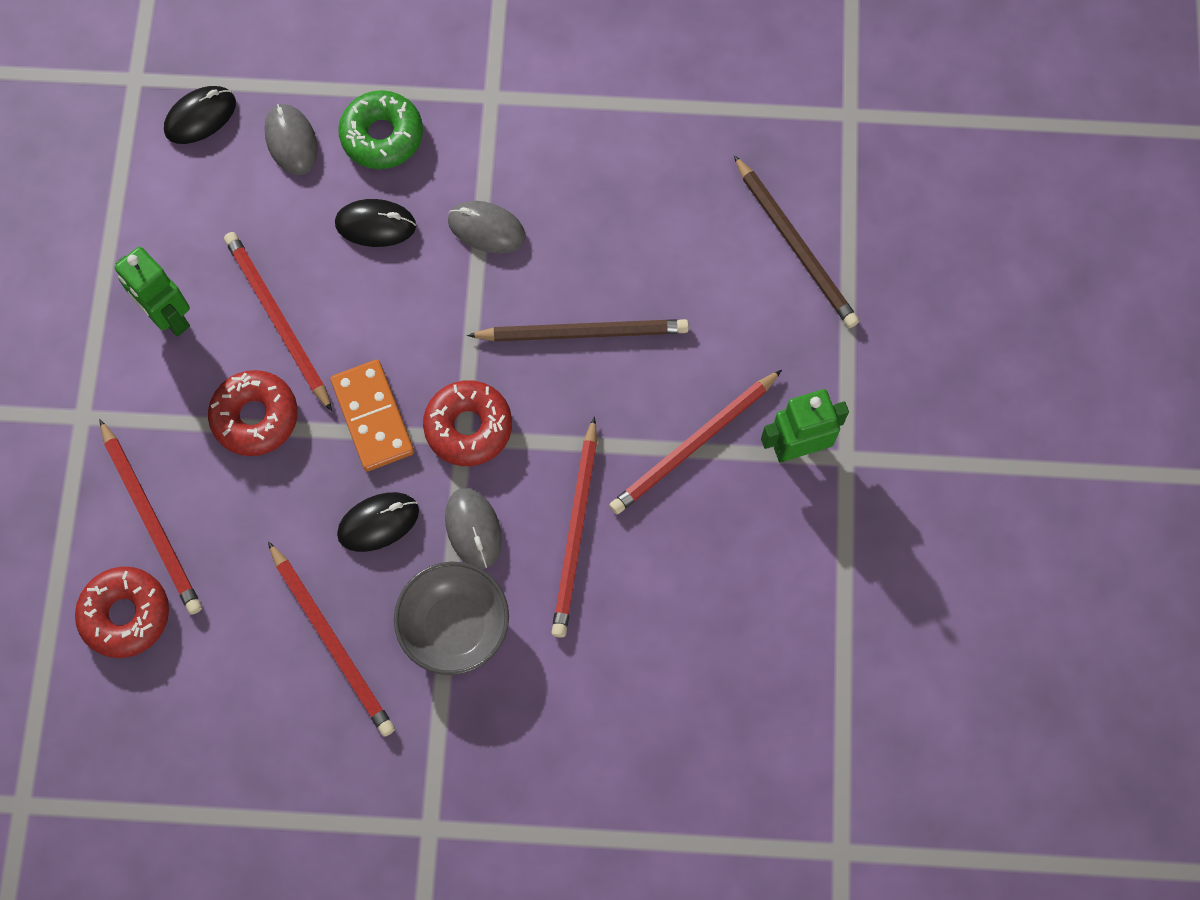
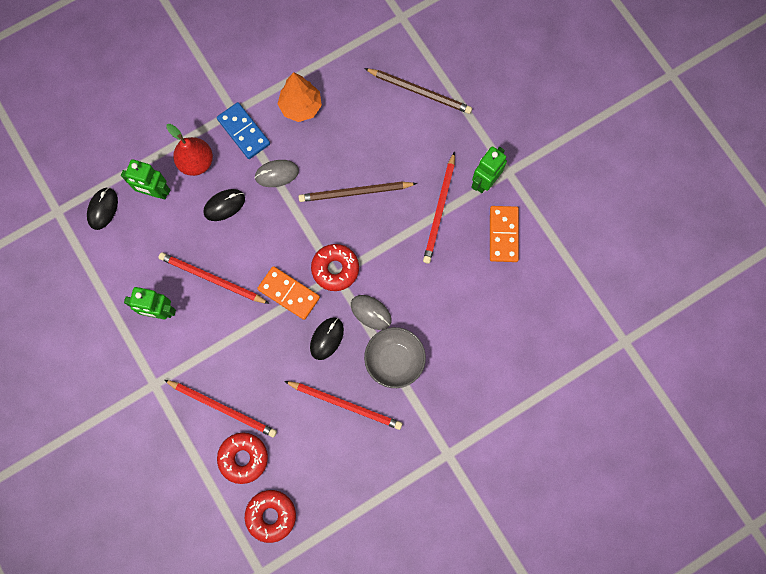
camera: 35 degrees left, 5 degrees up
red donut [208,370,298,456] -> red donut moved to [245,490,296,543]
grey mouse [265,104,318,175] -> green robot [121,159,170,199]
green donut [338,90,423,169] -> red pear [166,124,213,176]
brown pencil [467,319,689,342] -> brown pencil turned 150 degrees counterclockwise [299,182,417,202]
red pencil [552,416,597,638] -> none
none -> blue domino [217,102,270,159]
none -> orange tree [278,72,322,122]
none -> orange domino [490,206,519,262]

